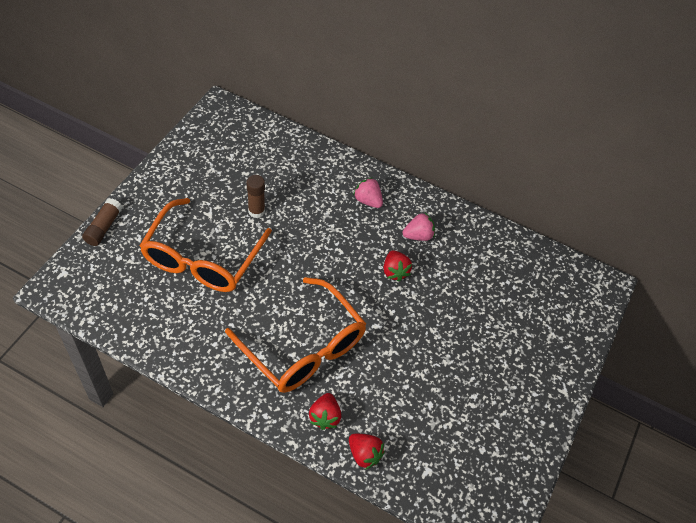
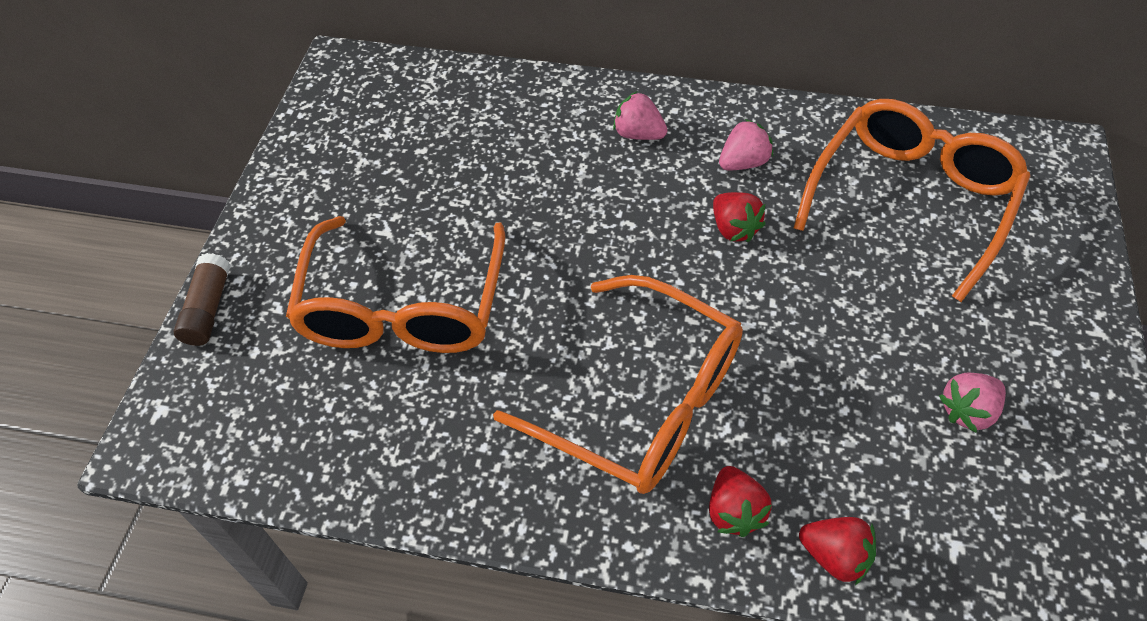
camera: 10 degrees left, 0 degrees up
brown glue stick [247,175,265,218] -> none
none -> orange glasses [794,99,1030,302]
none -> pink strawberry [939,372,1006,433]

